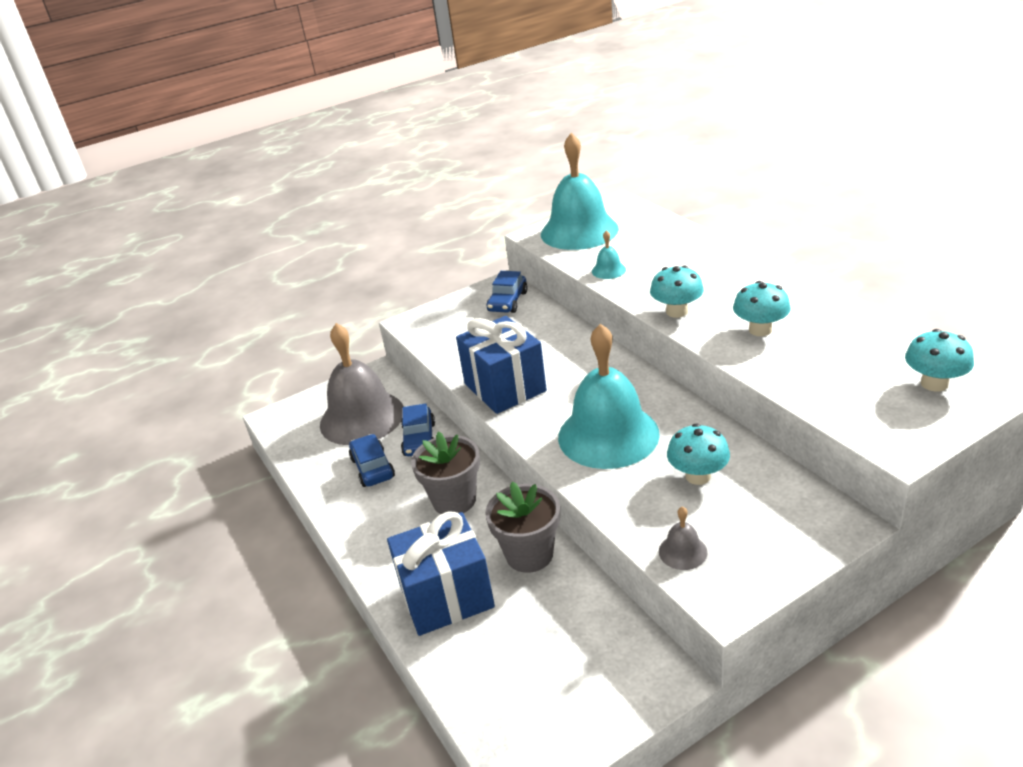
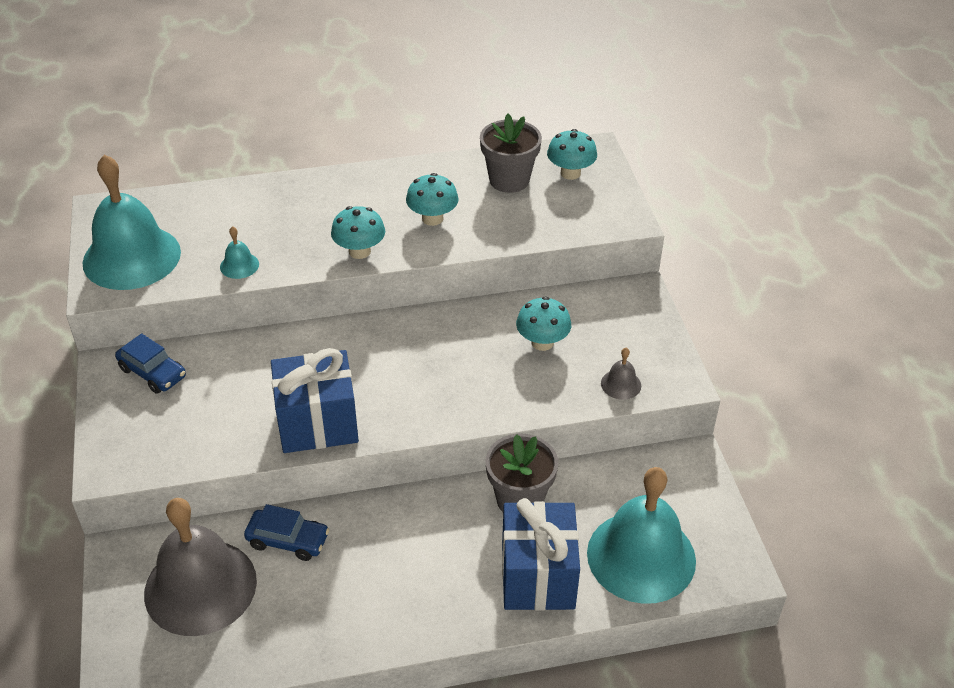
camera: 75 degrees left, 10 degrees up
blue car [349,434,395,487] -> none
grey flower pot [411,431,480,514] -> grey flower pot moved to [480,114,542,193]
turquoise bell [558,324,660,469] -> turquoise bell moved to [587,467,696,604]

